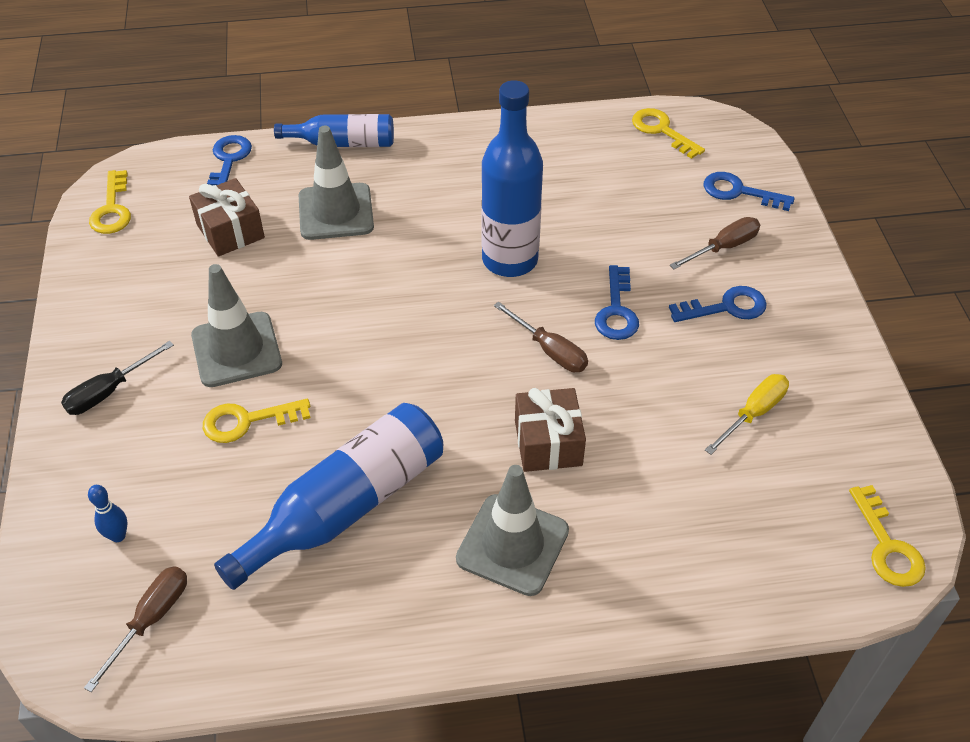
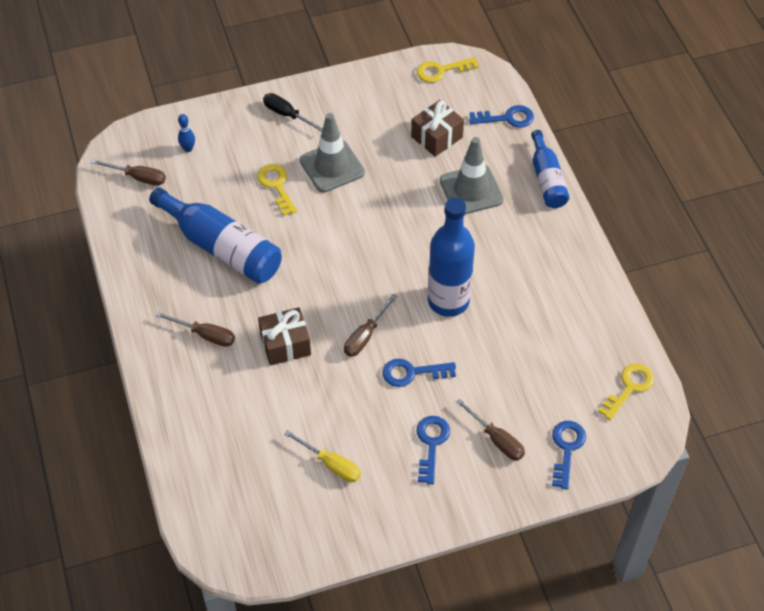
camera: 80 degrees right, 5 degrees up
grey traffic cone [456,465,569,596] -> brown screwdriver [156,312,235,347]
blue key [669,286,767,322] -> blue key turned 150 degrees counterclockwise [416,416,450,484]
yellow key [849,485,926,587] -> none

